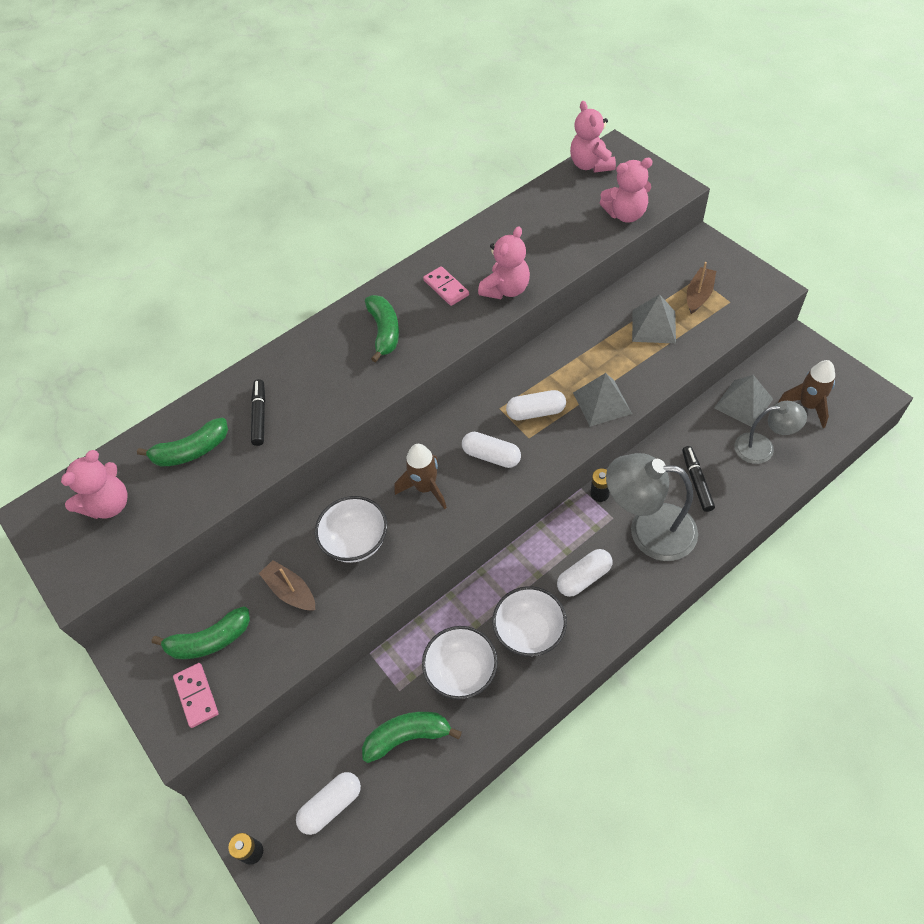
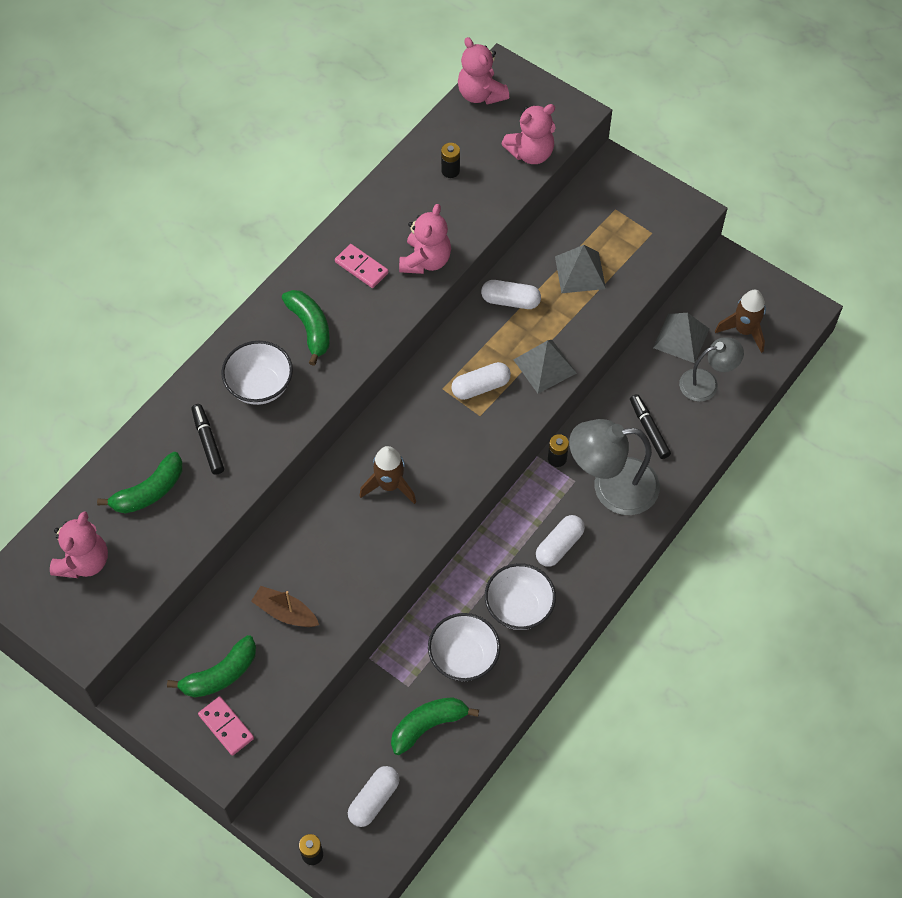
camera: 20 degrees left, 5 degrees up
white bowl [315,496,387,563] -> white bowl moved to [221,341,293,405]
white capsule [462,432,521,468] -> white capsule moved to [481,280,541,309]
brown boat [687,262,716,314] -> none
none -> black battery [441,143,460,178]

